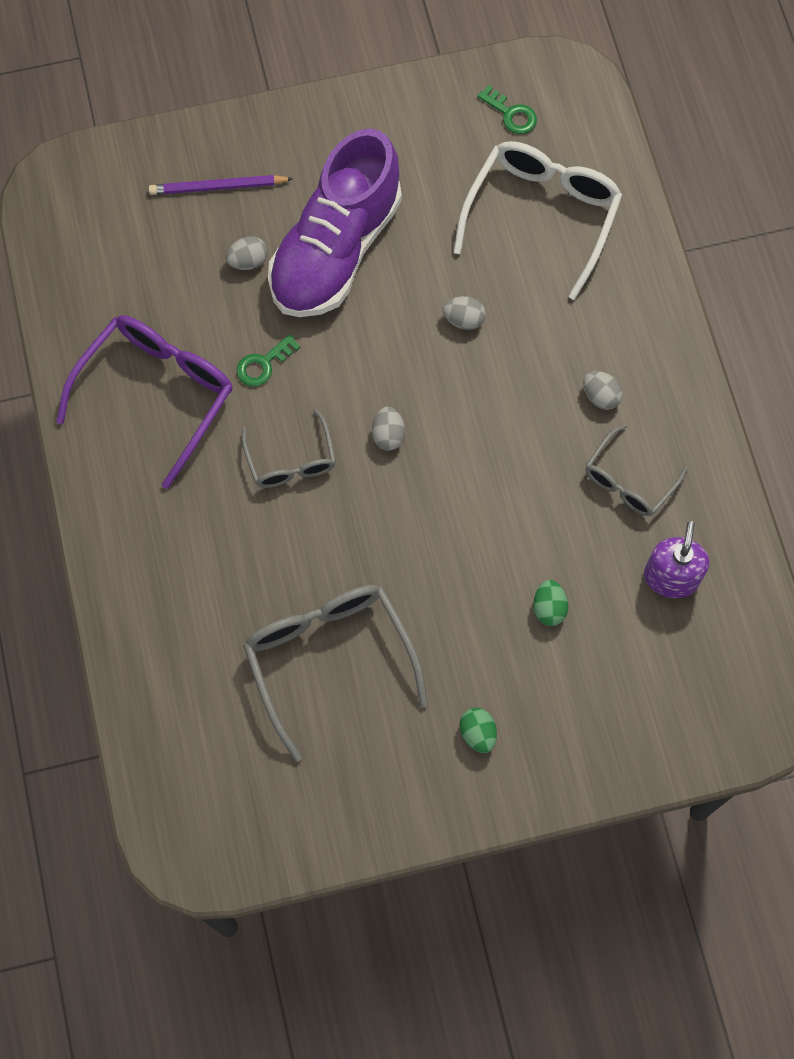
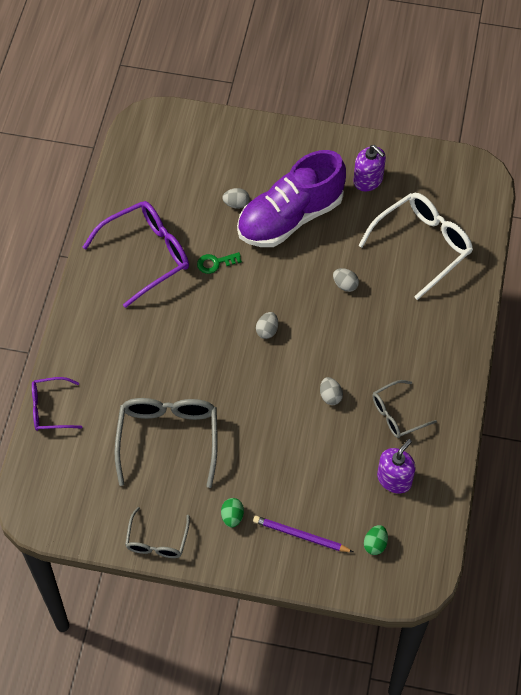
camera: 25 degrees right, 10 degrees down
purple pencil [149,175,293,195] -> purple pencil moved to [253,516,353,552]
grey glasses [242,409,336,488] -> grey glasses moved to [125,507,190,558]
green key [477,85,537,134] -> none
green egg [533,580,568,626] -> green egg moved to [364,525,388,555]
grey egg [583,371,623,410] -> grey egg moved to [320,377,343,405]
none -> purple glasses [32,377,82,431]
none -> purple soap dispenser [353,145,386,192]

